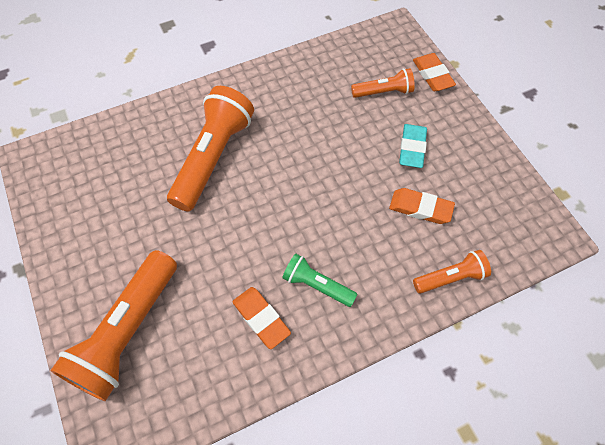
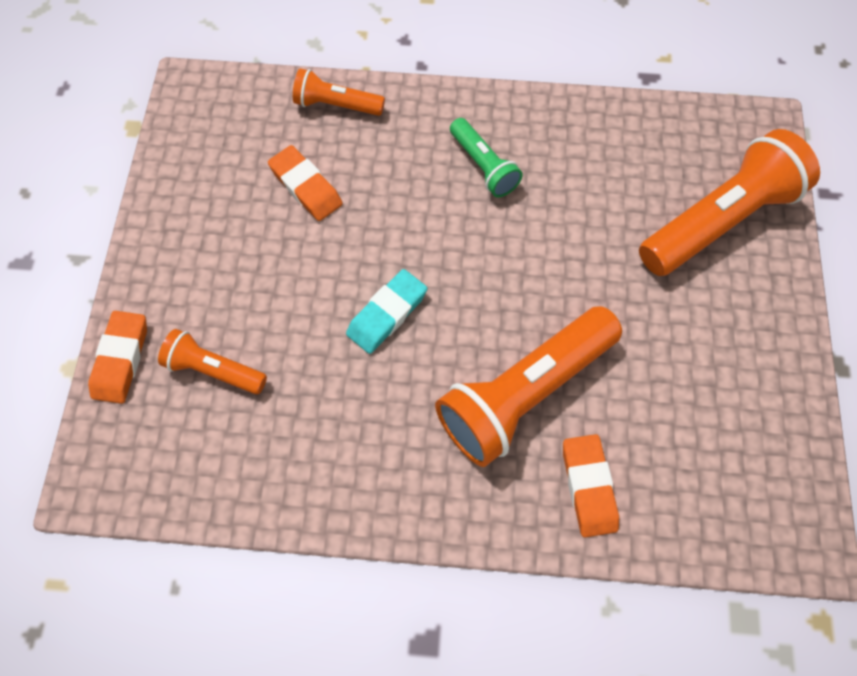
camera: 150 degrees left, 5 degrees up
orange eraser [232,287,291,349] -> orange eraser moved to [563,434,619,538]
turquoise eraser [399,124,427,168] -> turquoise eraser moved to [346,269,427,354]

